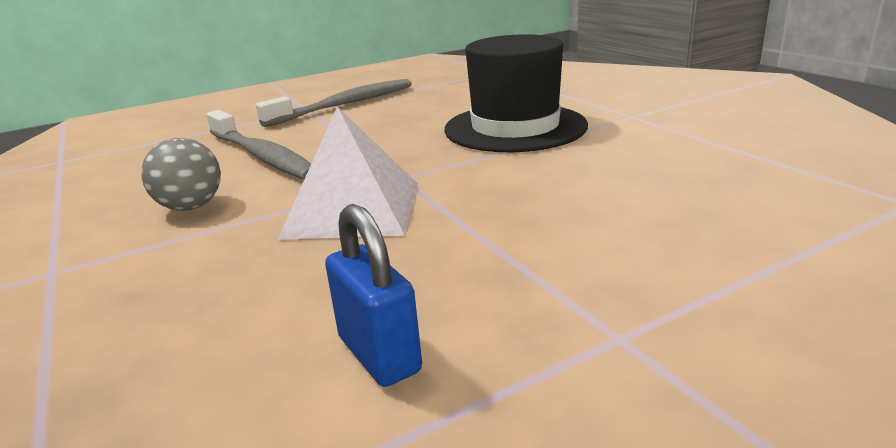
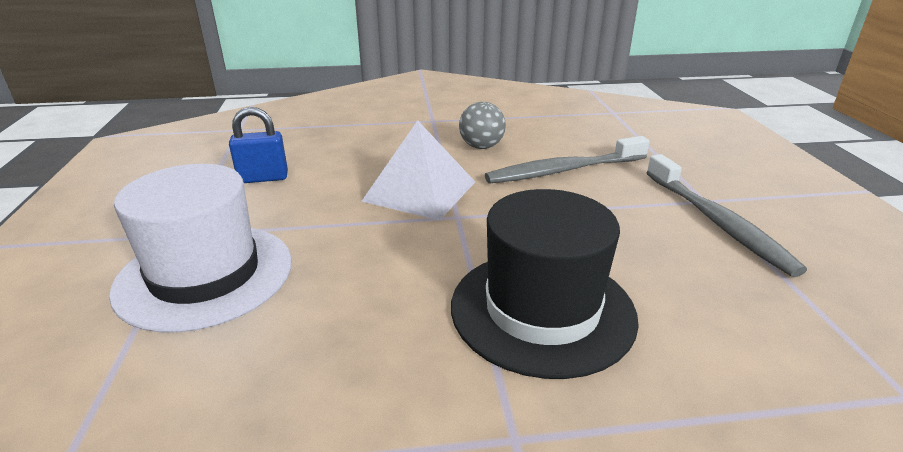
camera: 110 degrees right, 5 degrees up
none -> white hat [109,164,292,332]

